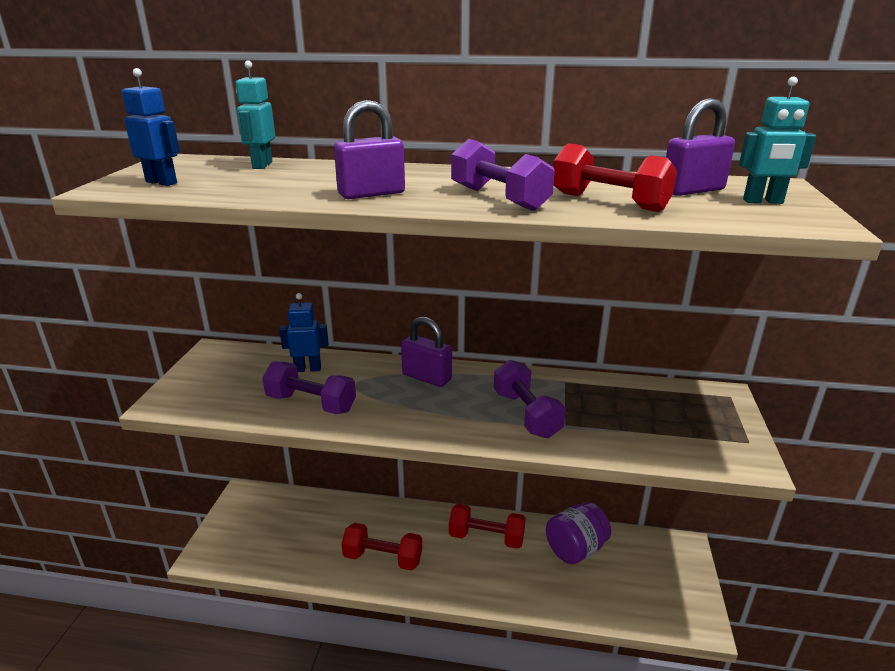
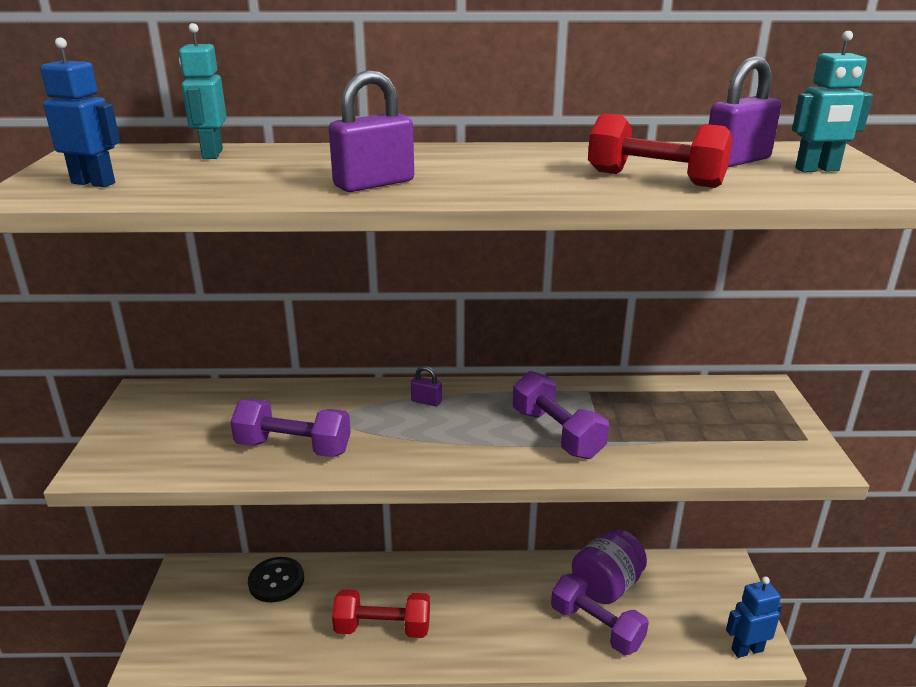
camera: 10 degrees left, 0 degrees up
blue robot [279,293,329,372] -> blue robot moved to [726,577,782,658]
purple padlock [401,316,452,387] -> purple padlock [411,366,442,407], size x0.50
red dumbbell [449,504,526,549] -> none
purple dumbbell [451,139,555,211] -> purple dumbbell moved to [551,573,649,655]
none -> black button [248,557,304,602]

